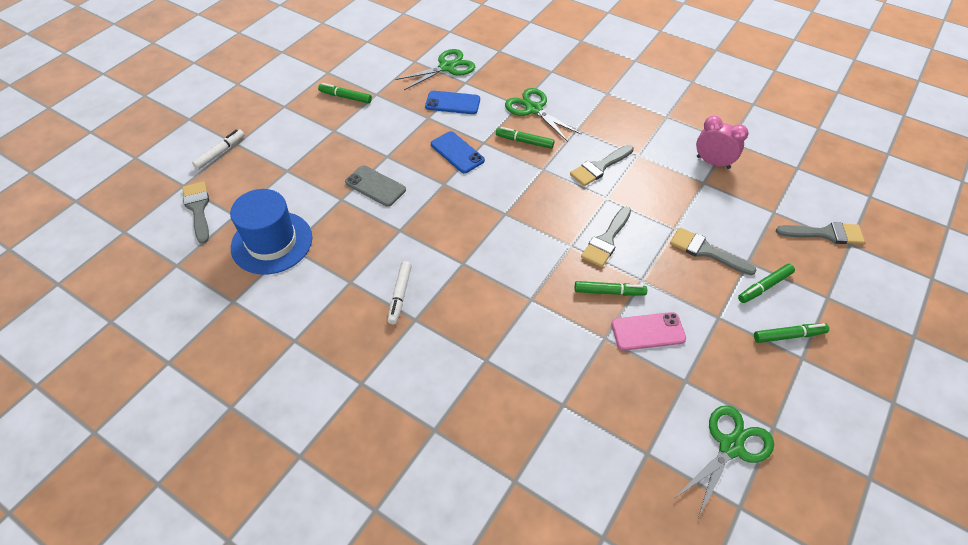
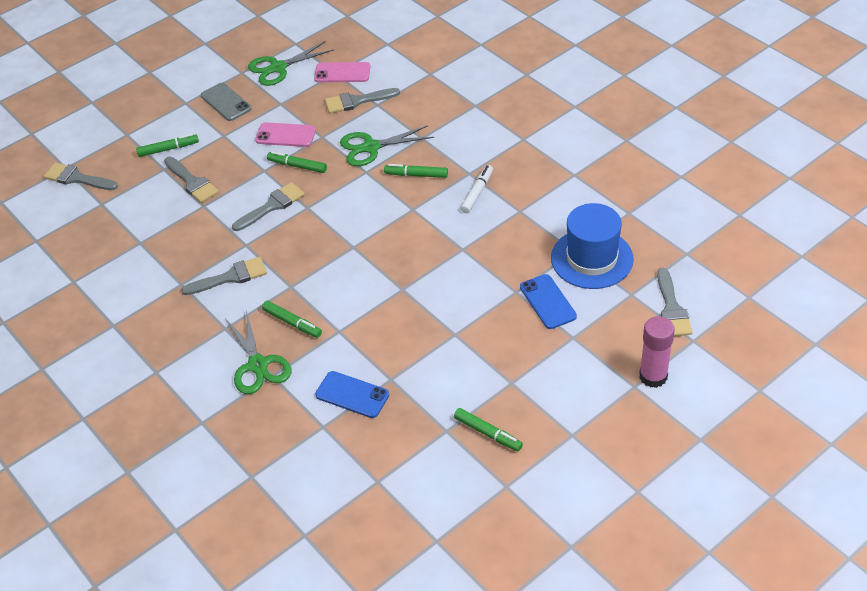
camera: 160 degrees left, 5 degrees down
white marker [192,129,244,170] -> pink glue stick [639,316,675,388]
grey phone [345,166,406,207] -> grey phone moved to [201,83,252,121]
green scissors [395,49,475,90] -> green scissors moved to [340,125,434,166]
blue phone [431,131,485,173] -> blue phone moved to [520,274,577,329]
pink clock [696,116,749,169] -> none
green marker [754,323,829,343] -> green marker moved to [384,164,448,178]
none -> pink phone [314,62,370,82]
none -> grey brush [325,88,400,113]

